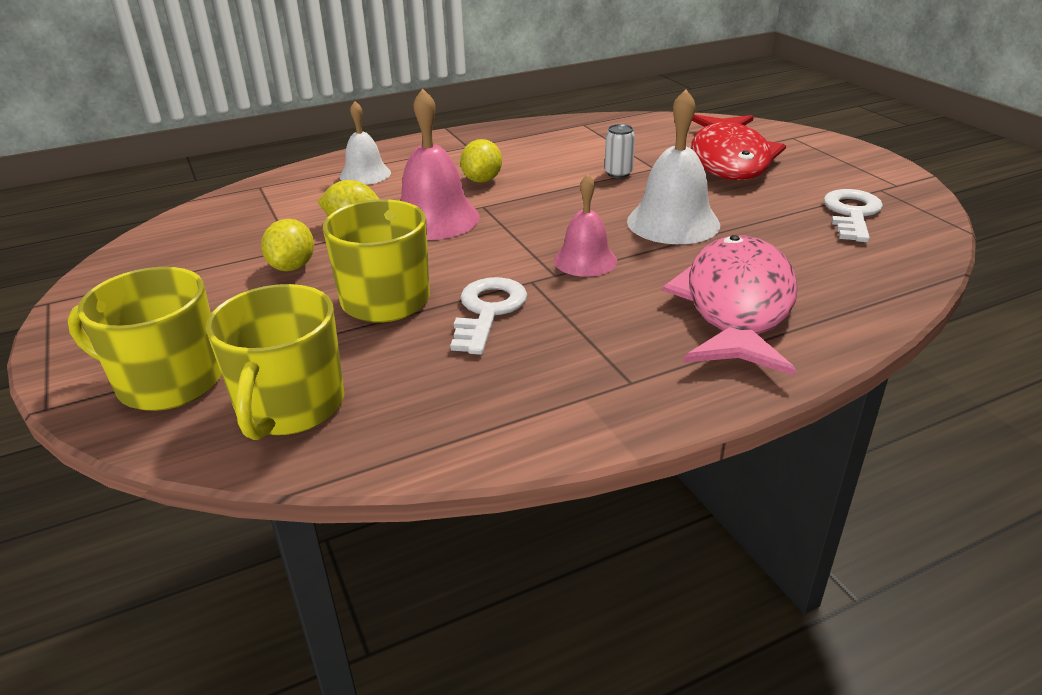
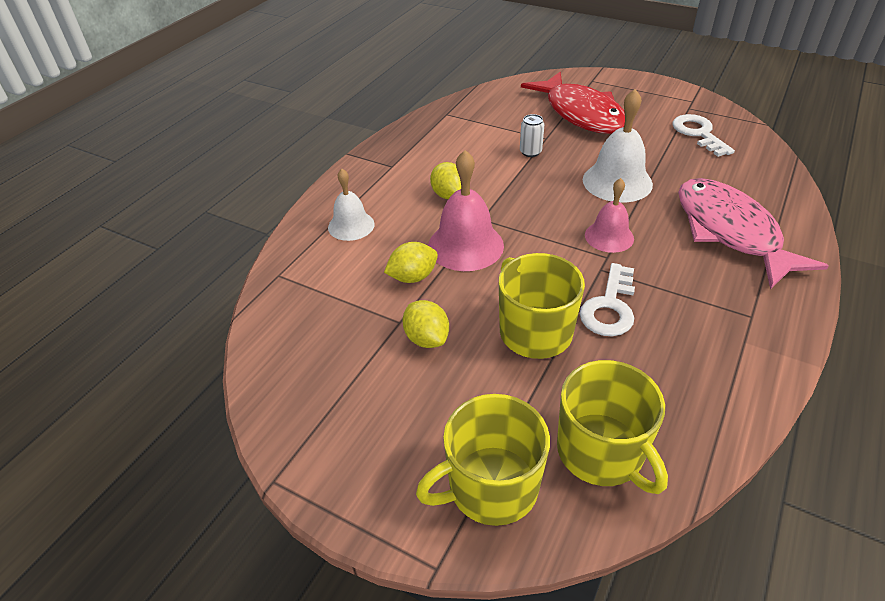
camera: 35 degrees left, 10 degrees up
white key [450,277,527,355] -> white key turned 135 degrees counterclockwise [579,263,635,336]

